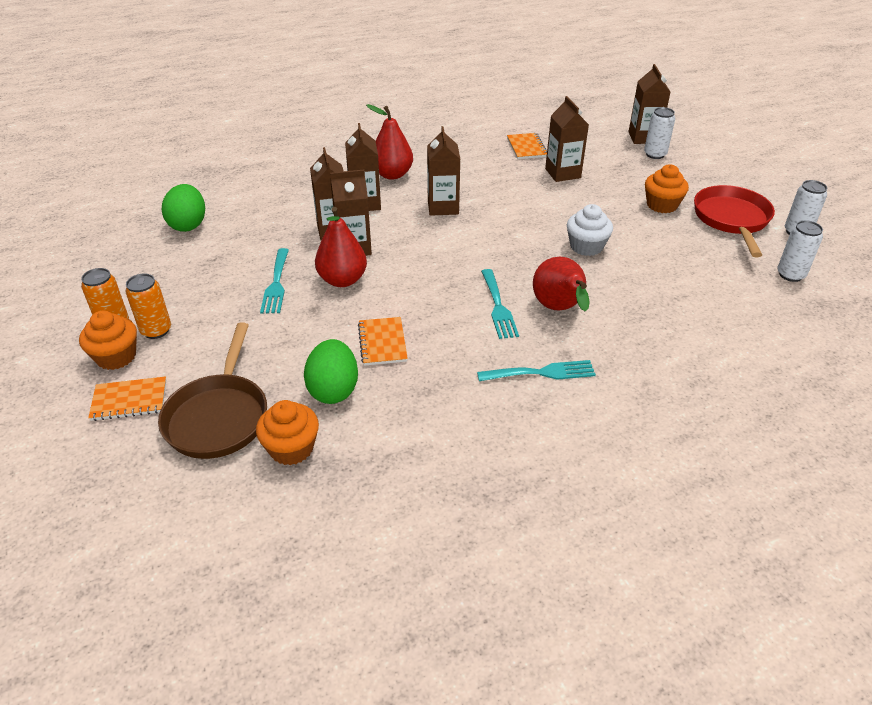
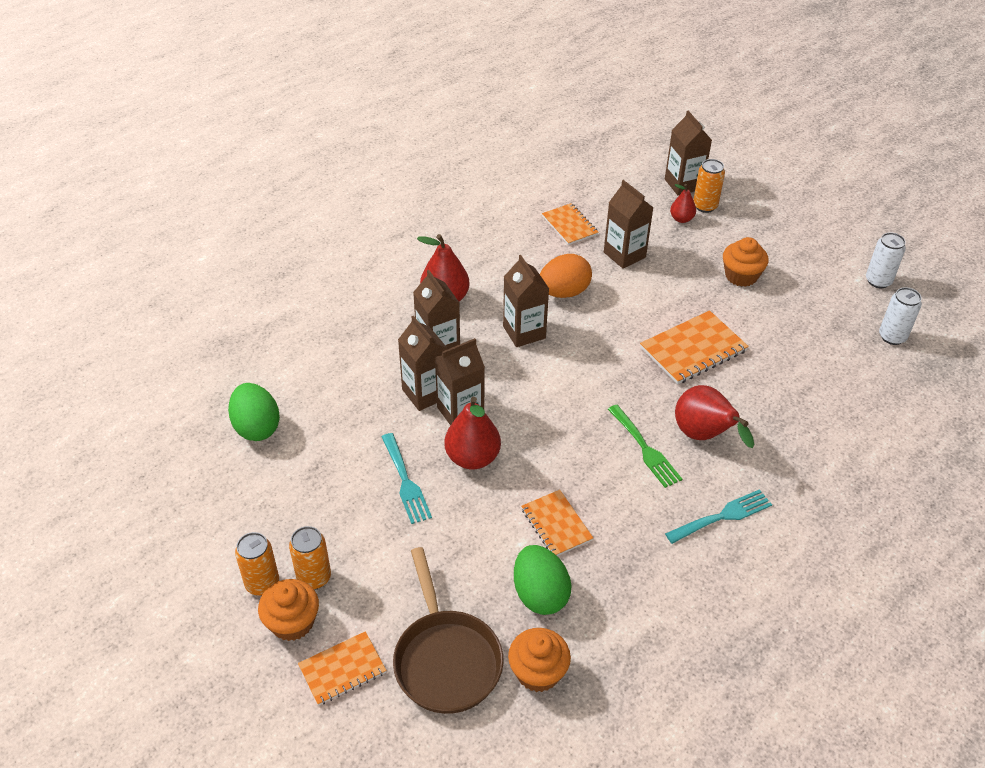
camera: 20 degrees left, 5 degrees up
turquoise fork [481,269,519,339] -> green fork [608,405,682,488]
white cupcake [567,204,613,256] -> orange notebook [640,310,749,385]
white can [644,107,675,159] -> orange can [693,159,725,213]
red pan [694,185,775,257] -> none
none -> orange egg [540,254,592,298]
none -> red pear [670,184,696,223]

